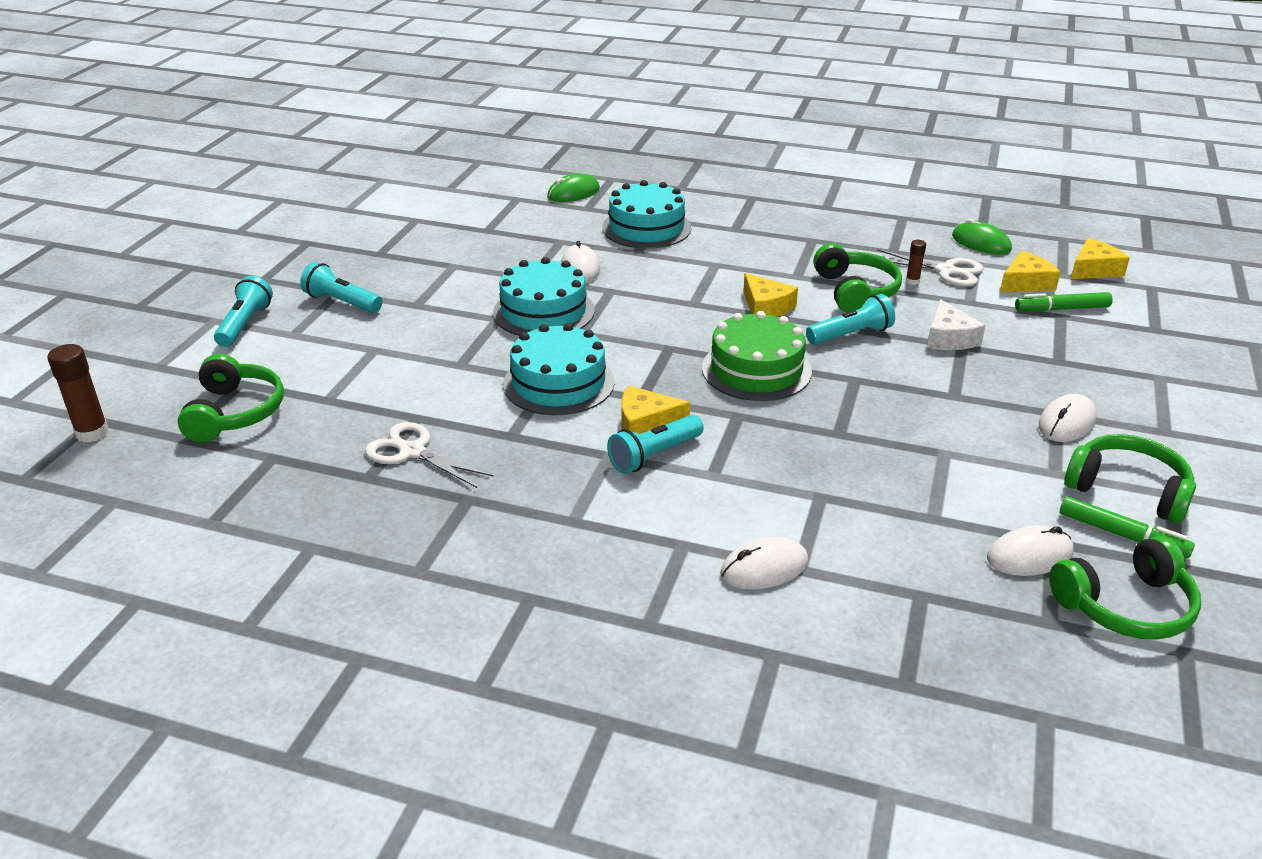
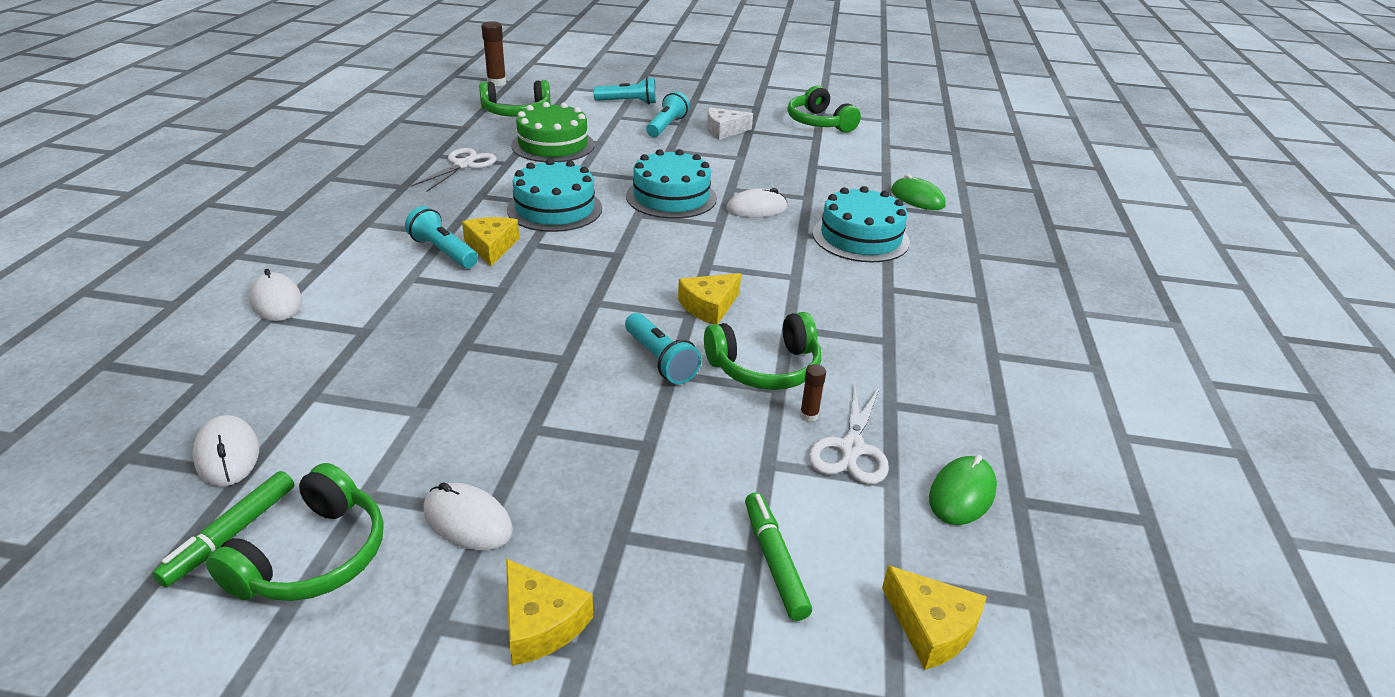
camera: 80 degrees right, 0 degrees up
green cake [702,311,812,401] -> green cake moved to [511,102,595,162]
white cheese [927,299,986,350] -> white cheese moved to [707,107,753,140]
yellow cheese [1000,251,1061,292] -> yellow cheese moved to [506,559,593,666]
green headphones [1049,536,1201,640] -> green headphones moved to [788,86,861,133]

